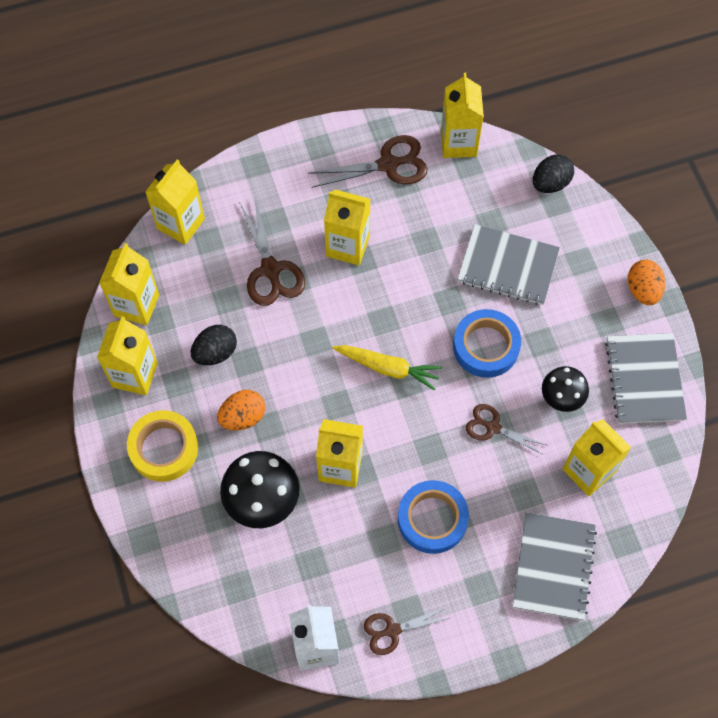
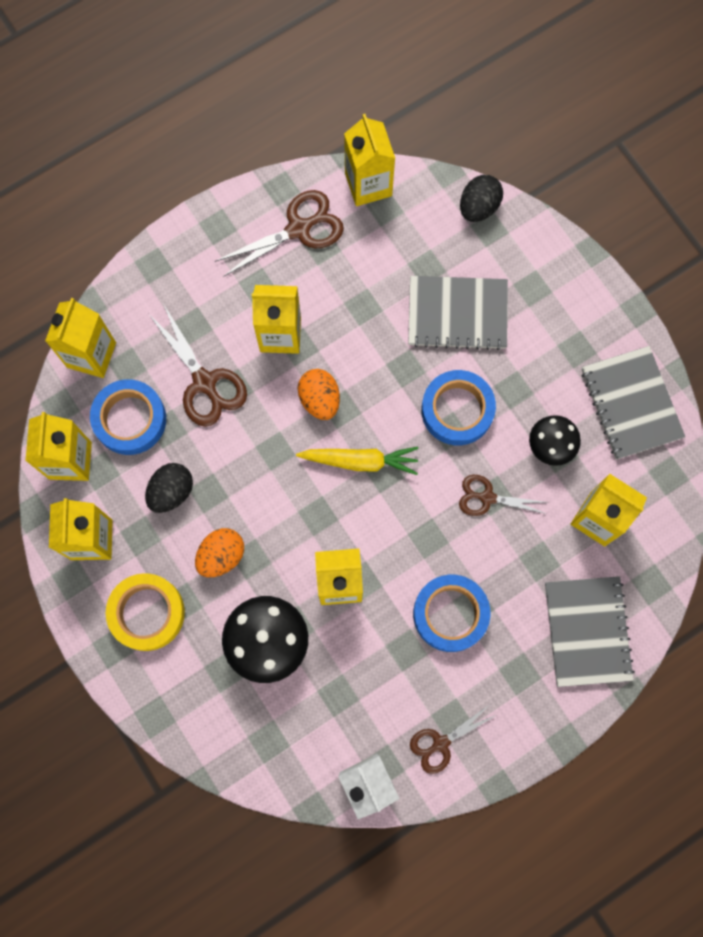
camera: 15 degrees left, 10 degrees up
orange egg [628,260,665,305] -> orange egg moved to [298,369,340,420]
none -> blue tape [90,379,166,455]

